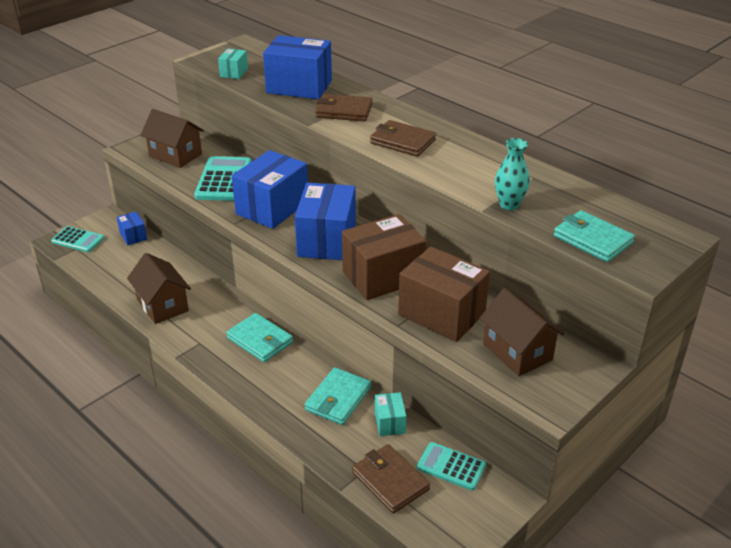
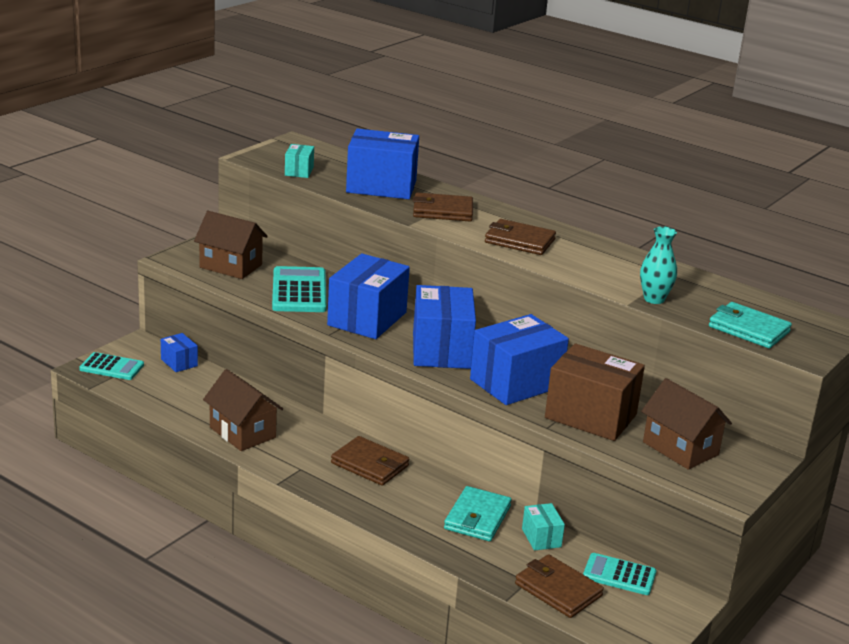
camera: 10 degrees left, 10 degrees down
turquoise wallet [226,313,293,362] -> brown wallet [331,436,410,486]
brown box [342,214,427,300] -> blue box [470,314,569,405]

